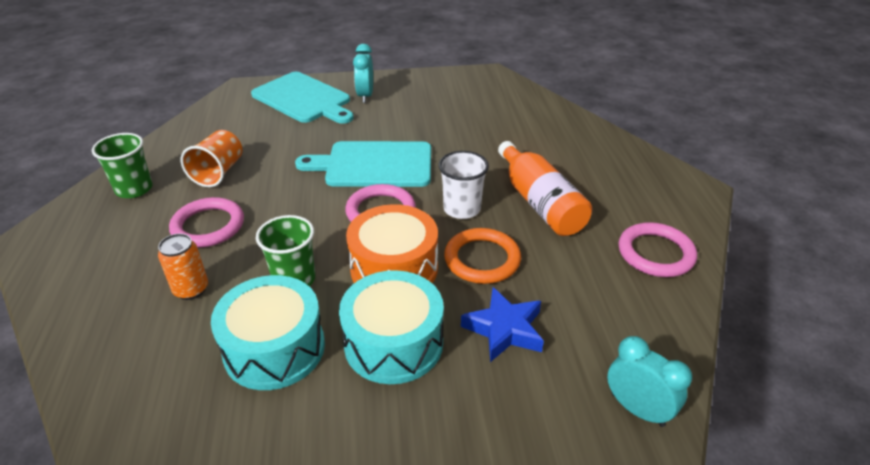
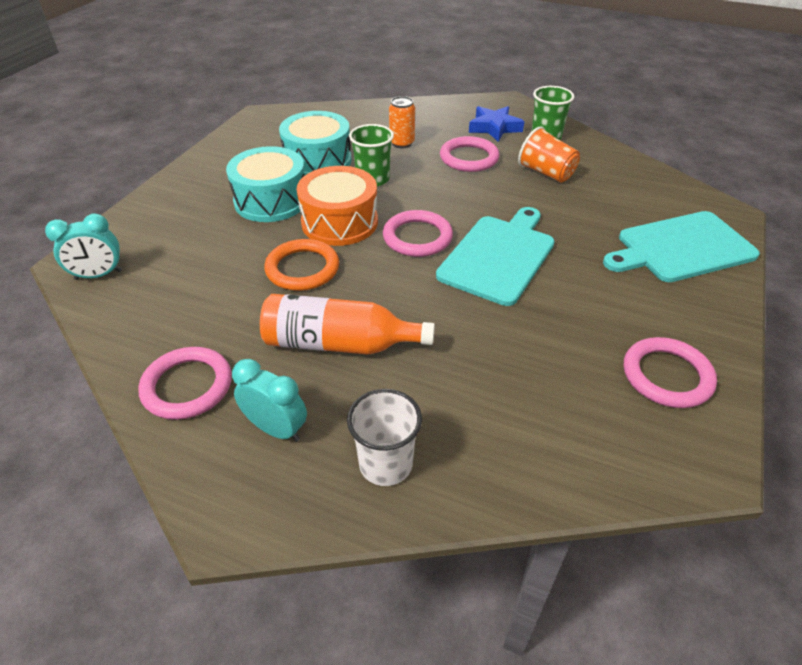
camera: 120 degrees right, 5 degrees up
turquoise clock [353,44,373,103] -> turquoise clock moved to [232,359,307,442]
white cup [439,151,489,219] -> white cup moved to [347,389,422,486]
blue star [461,287,544,362] -> blue star moved to [469,106,524,142]
none -> pink ring [624,337,717,408]

